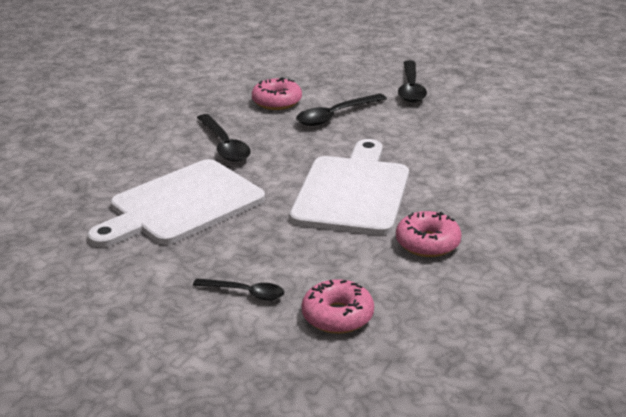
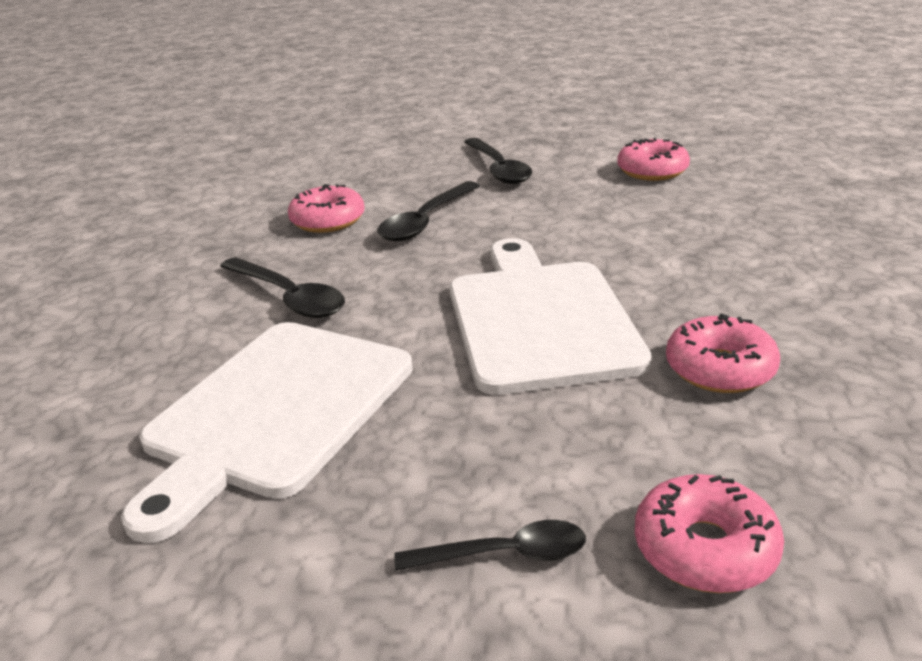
camera: 20 degrees left, 0 degrees up
none -> pink donut [617,138,690,181]

